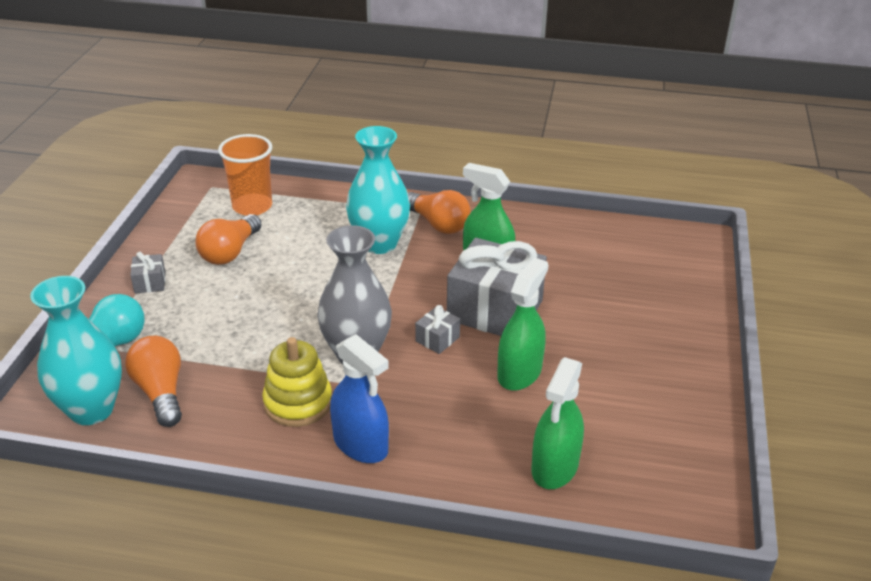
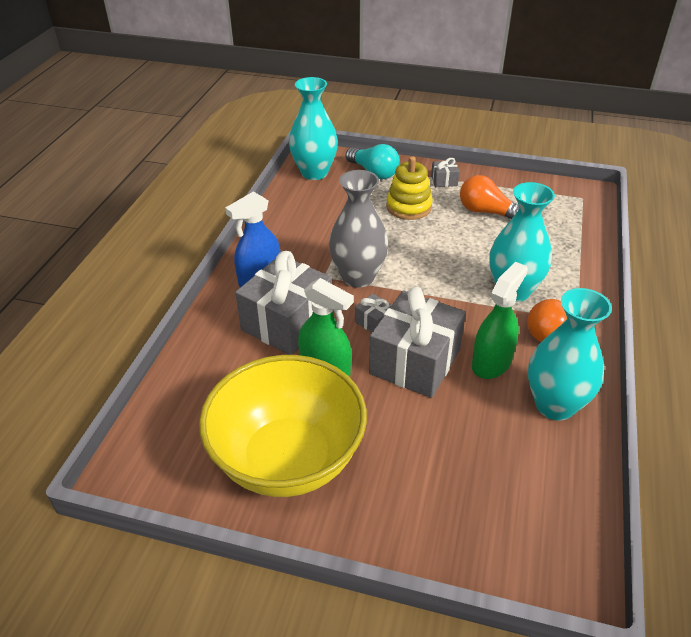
camera: 95 degrees right, 5 degrees up
orange light bulb [125,336,182,427] -> none
orange cup [218,134,272,216] -> none
yellow stacking toy [262,337,332,427] -> yellow stacking toy moved to [386,156,433,220]
green spray bottle [531,357,584,489] -> none
none -> yellow bowl [199,355,367,497]
none -> grey gift [235,251,332,355]
none -> turquoise vase [528,288,612,421]

